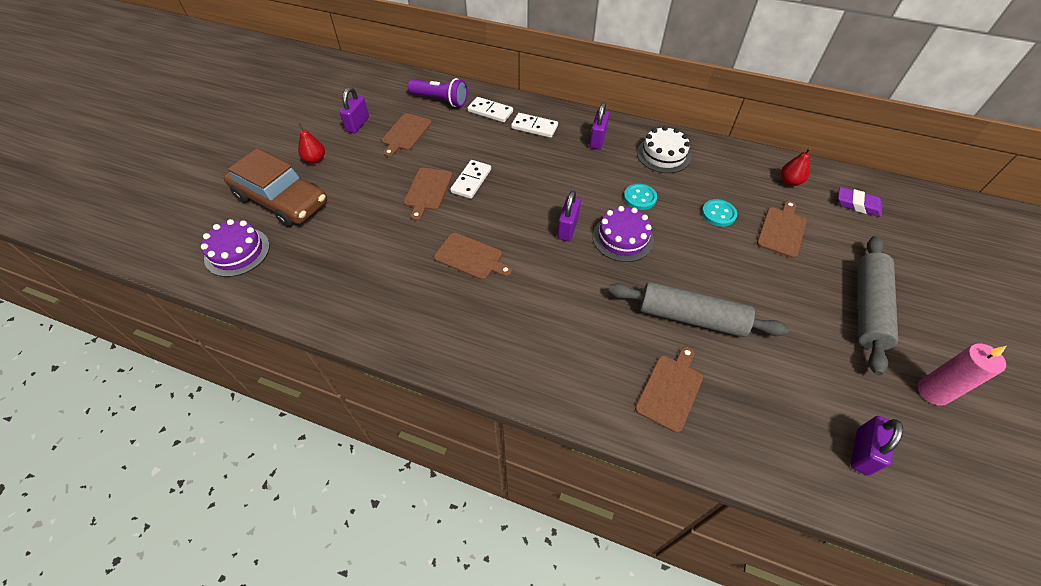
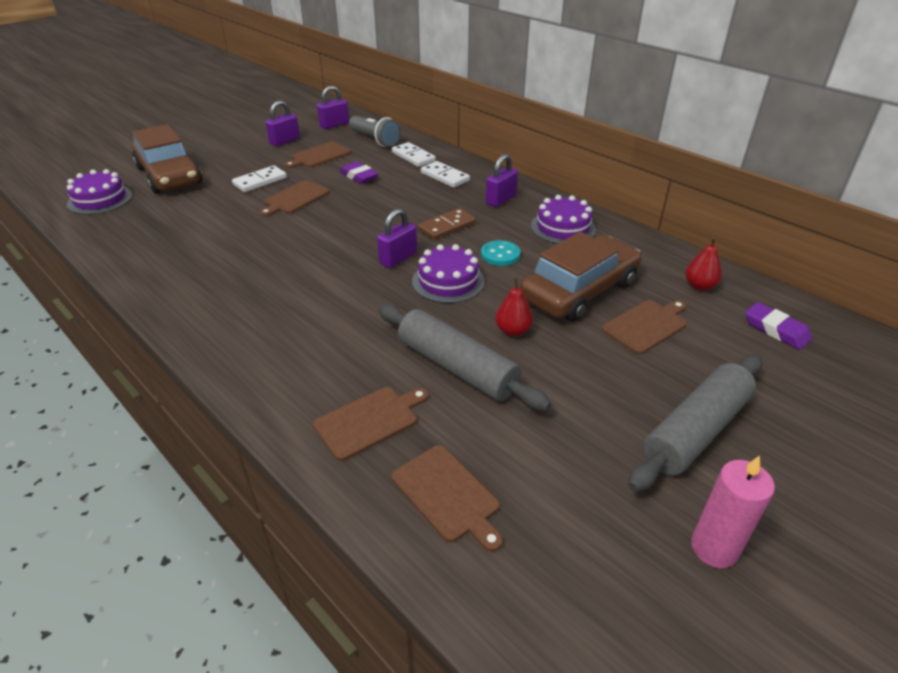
camera: 25 degrees right, 15 degrees down
red pear [298,124,325,164] -> red pear moved to [495,278,533,336]
purple flashlight [408,78,467,107] -> grey flashlight [349,116,401,147]
brown cutting board [434,233,512,280] -> brown cutting board moved to [392,445,503,552]
white domino [450,160,491,199] -> white domino moved to [232,166,287,192]
white cake [637,126,691,173] -> purple cake [531,195,596,244]
turquoise button [702,199,737,227] -> brown car [520,232,641,322]
purple padlock [851,416,903,475] -> purple padlock moved to [317,86,349,129]
none -> purple eraser [340,161,379,184]
none -> brown domino [418,208,476,240]

